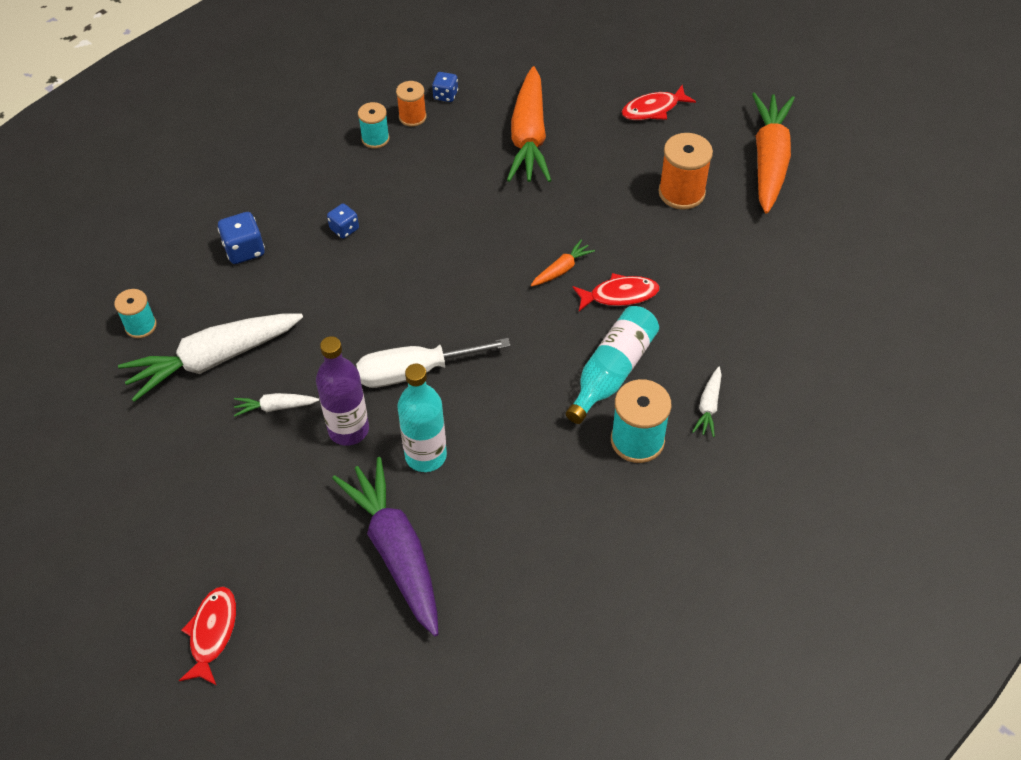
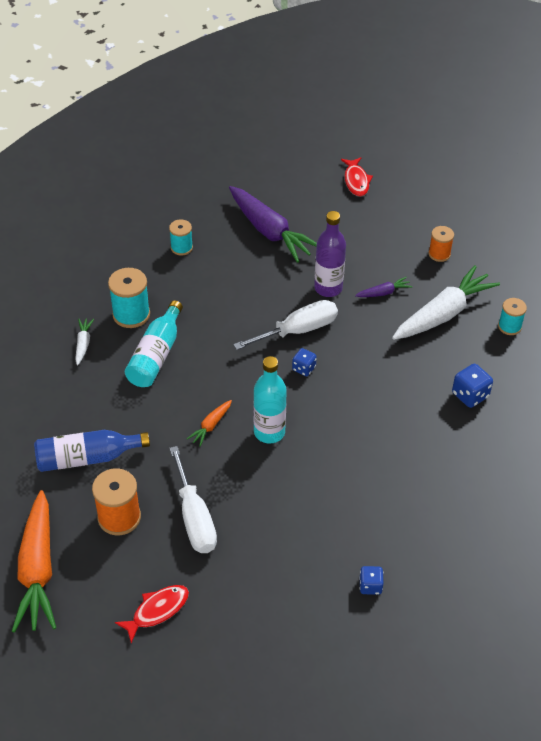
camera: 165 degrees right, 5 degrees down
white carrot [234,393,319,417] -> purple carrot [355,277,413,297]
blue dice [327,203,359,239] -> blue dice moved to [292,348,317,376]
turquoise spool [358,102,390,148] -> turquoise spool moved to [169,220,193,255]
orange spool [396,81,426,127] -> orange spool moved to [428,226,454,262]
turquoise bottle [397,364,447,472] -> turquoise bottle moved to [253,356,287,444]
orange carrot [507,66,551,182] -> none
red fish [573,273,660,311] -> none
none -> blue bottle [34,430,150,472]
none -> white screwdriver [169,446,217,553]

